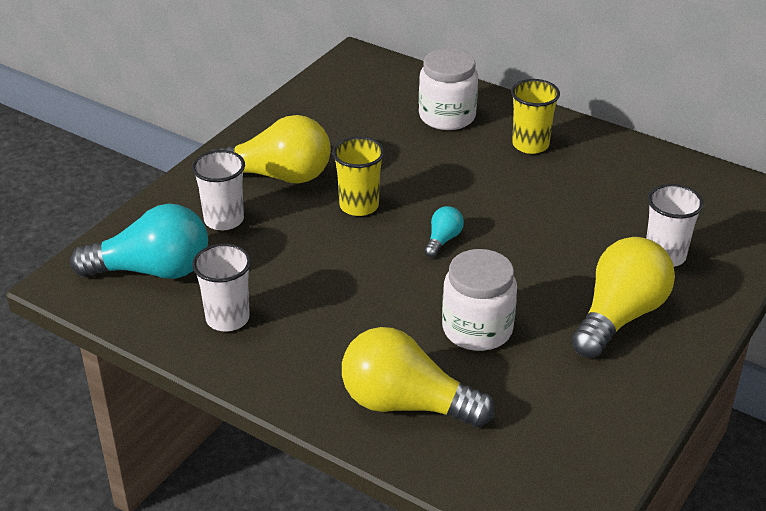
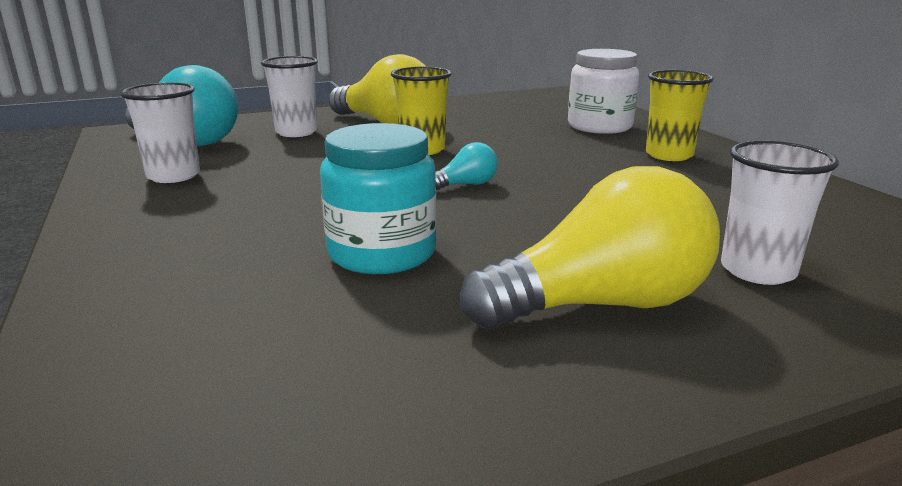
camera: 35 degrees right, 15 degrees down
yellow light bulb [342,327,495,427] -> none
white jar [442,249,517,351] -> turquoise jar [320,123,437,274]

